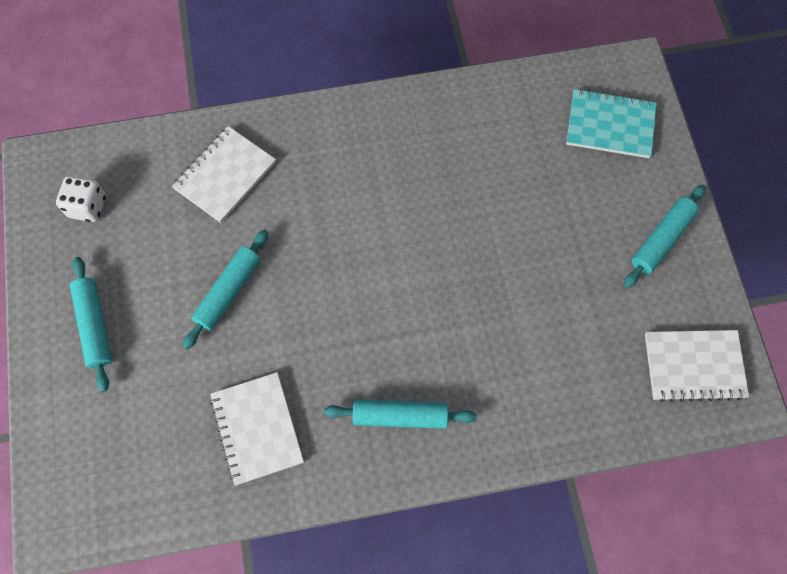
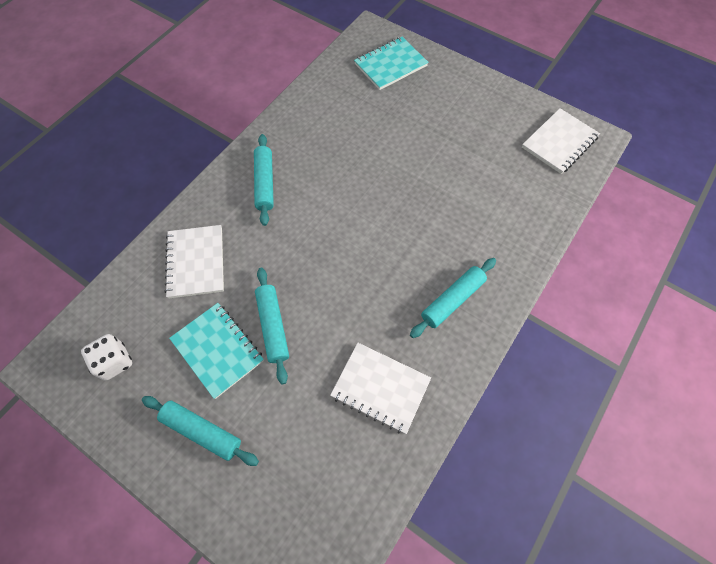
camera: 45 degrees left, 5 degrees down
turquoise rolling pin [624,185,706,288] -> turquoise rolling pin moved to [254,134,274,226]
none -> turquoise notebook [169,303,264,399]

